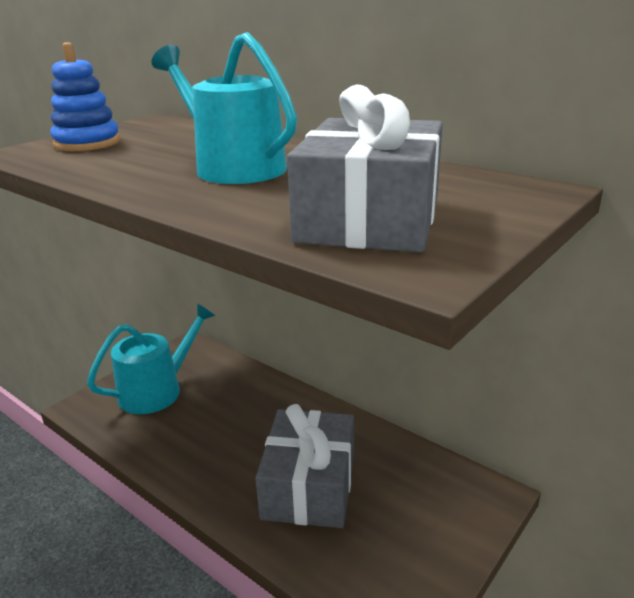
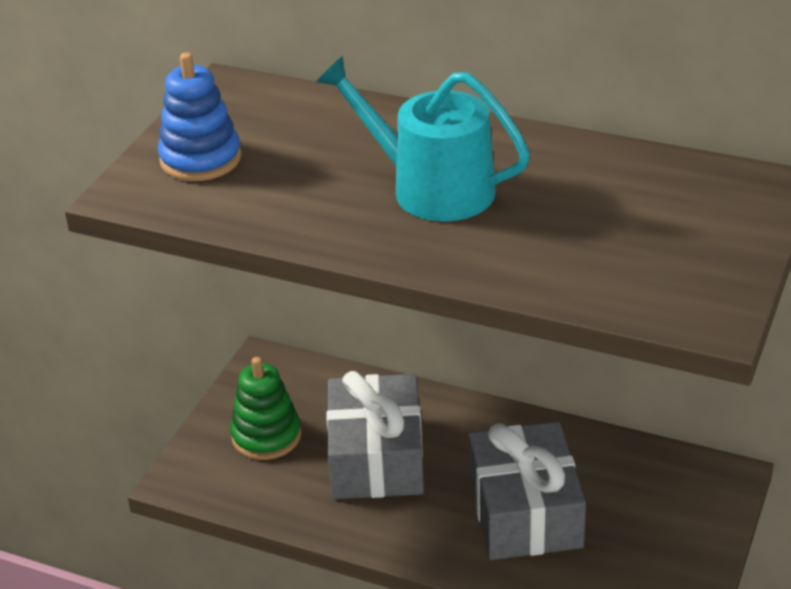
camera: 15 degrees left, 10 degrees up
turquoise watering can [87,303,216,414] -> green stacking toy [230,357,301,460]
grey gift [287,85,443,253] -> grey gift moved to [326,371,424,499]

